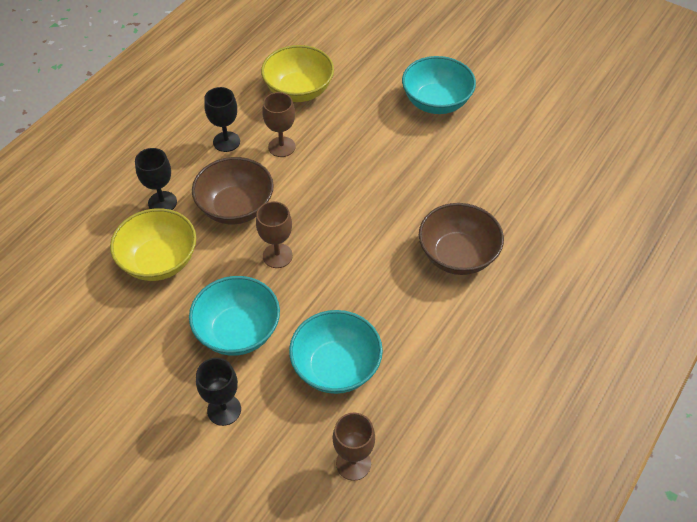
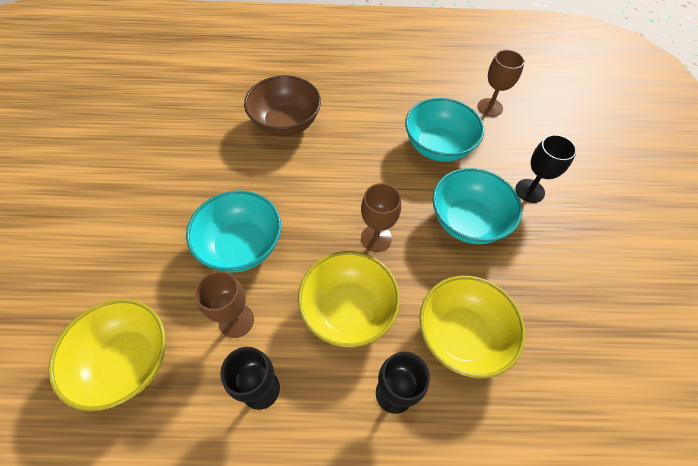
camera: 125 degrees left, 5 degrees up
brown bowl [192,157,274,224] -> yellow bowl [298,251,400,347]
turquoise bowl [402,56,476,114] -> turquoise bowl moved to [186,190,281,273]

